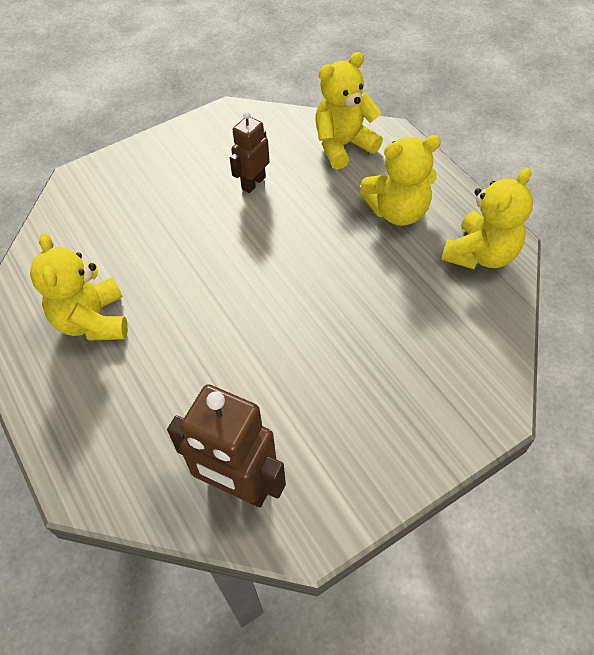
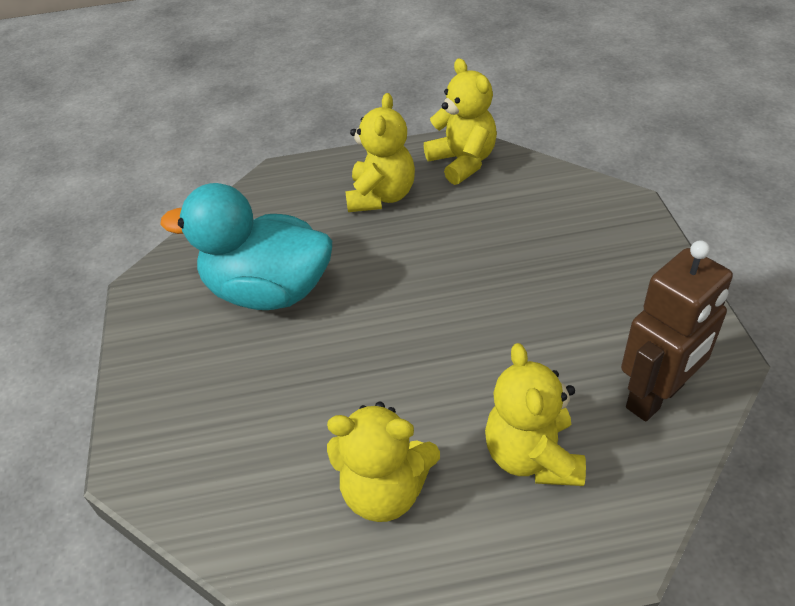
camera: 65 degrees left, 10 degrees down
brown robot [230,111,270,193] -> turquoise duck [160,183,332,310]
yellow teddy bear [315,52,383,169] -> yellow teddy bear moved to [485,343,586,486]

